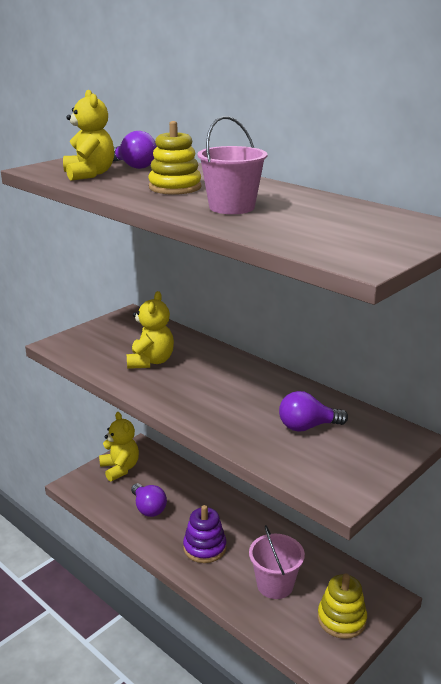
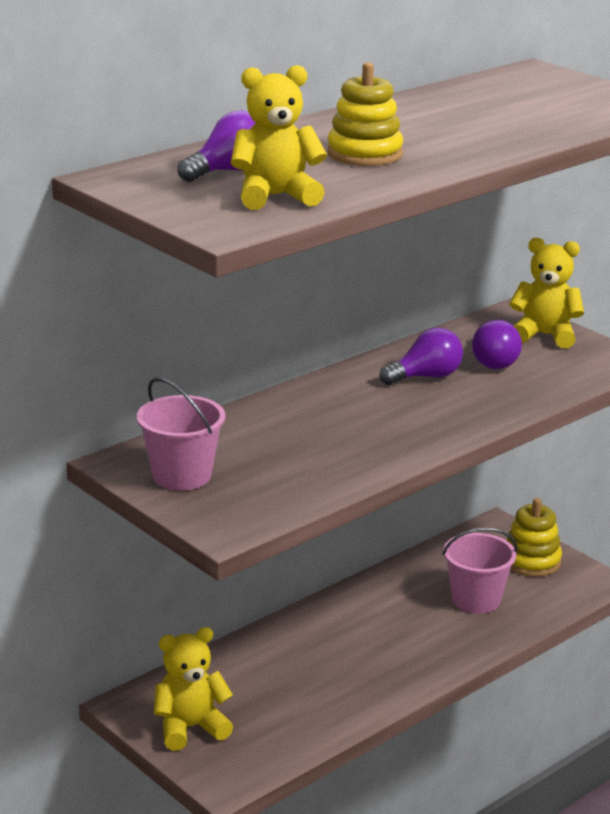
camera: 85 degrees left, 0 degrees up
yellow teddy bear [127,291,174,369] -> yellow teddy bear moved to [509,237,584,349]
purple light bulb [131,483,167,517] -> purple light bulb moved to [380,328,463,385]
purple stacking toy [183,505,226,563] -> none
pink bucket [197,116,268,214] -> pink bucket moved to [137,378,225,491]

